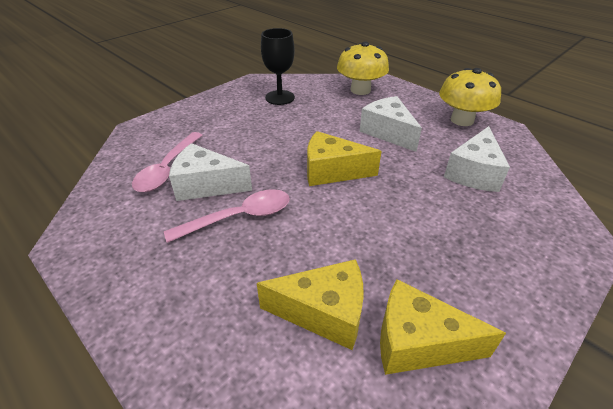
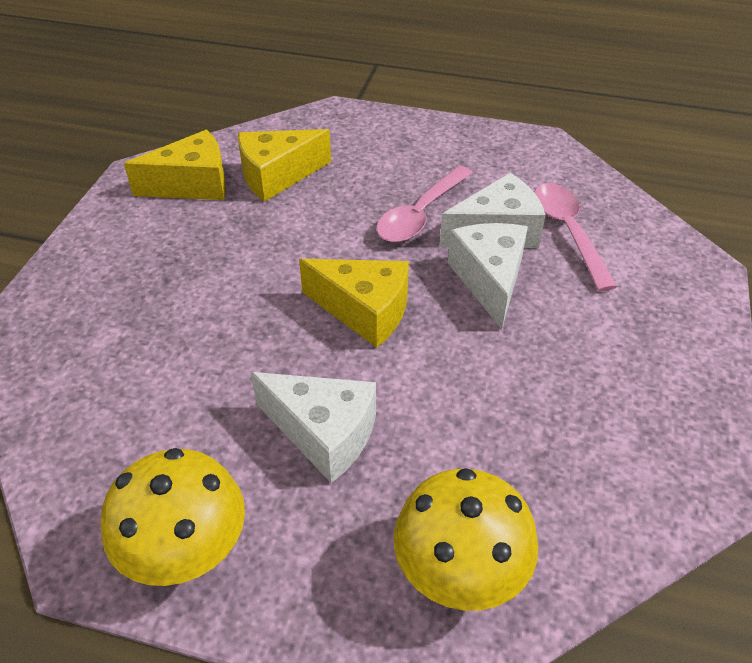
camera: 150 degrees right, 5 degrees up
black goblet [261,28,295,105] -> none
yellow cheese [307,131,381,186] -> yellow cheese turned 45 degrees clockwise [299,259,409,348]
white cheese [444,126,510,192] -> white cheese moved to [448,223,528,329]

